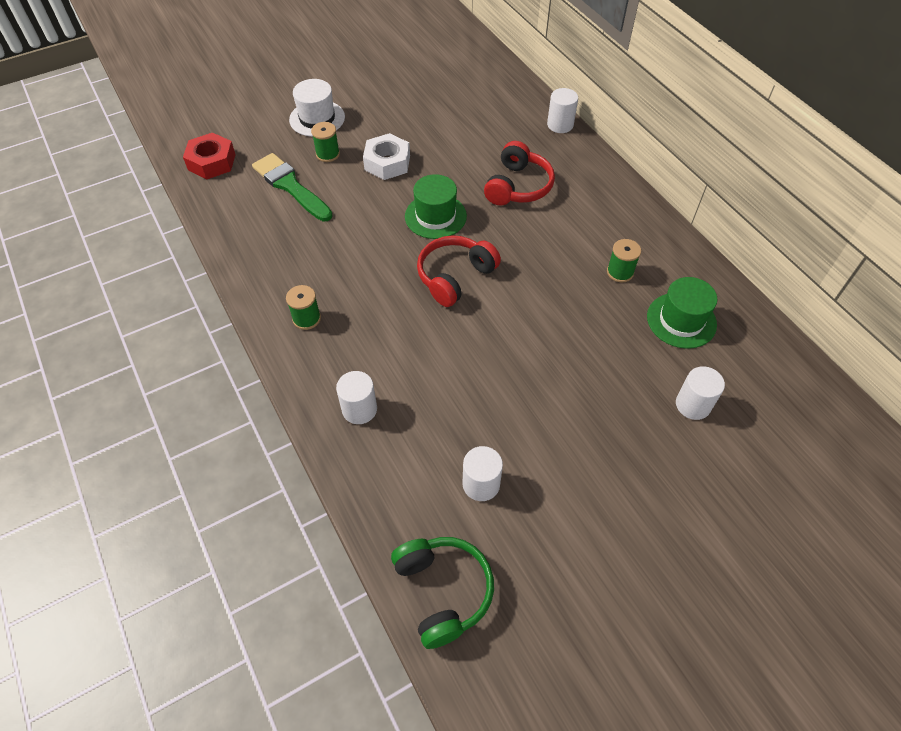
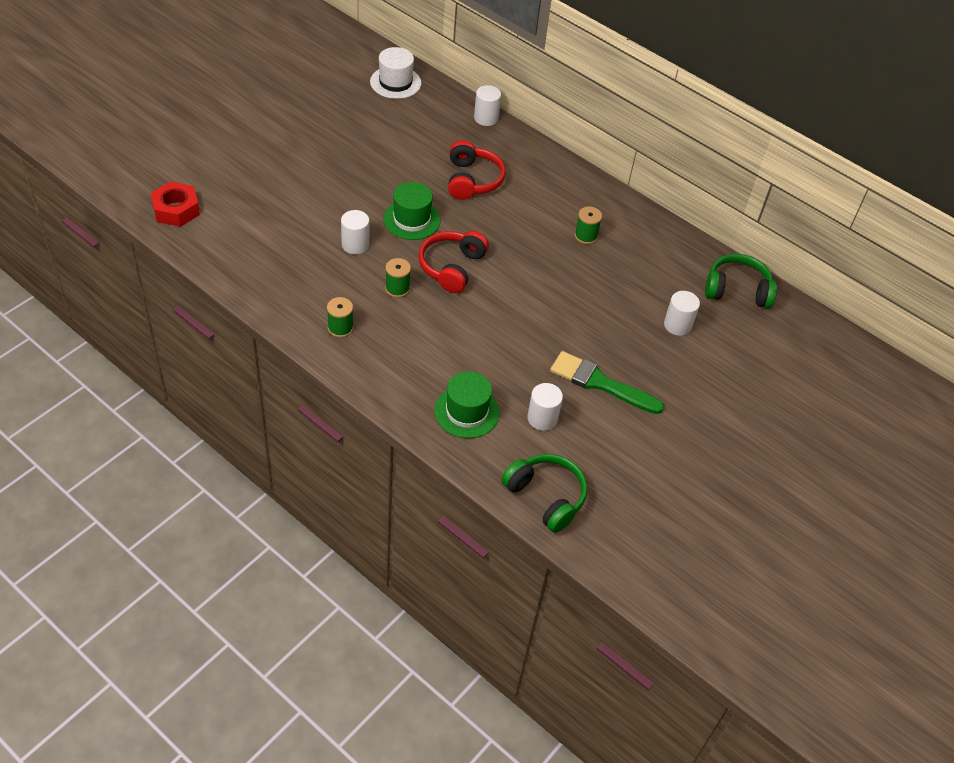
camera: 25 degrees left, 5 degrees down
green brush [252,153,333,221] -> green brush moved to [550,351,664,414]
white hat [289,79,345,137] -> white hat moved to [370,47,421,99]
green spool [311,122,340,162] -> green spool moved to [385,258,411,298]
white cylinder [336,371,377,424] -> white cylinder moved to [341,210,369,254]
white nut [363,133,410,180] -> none
green hat [647,277,717,349] -> green hat moved to [435,371,500,438]
none -> green headphones [705,254,777,308]

